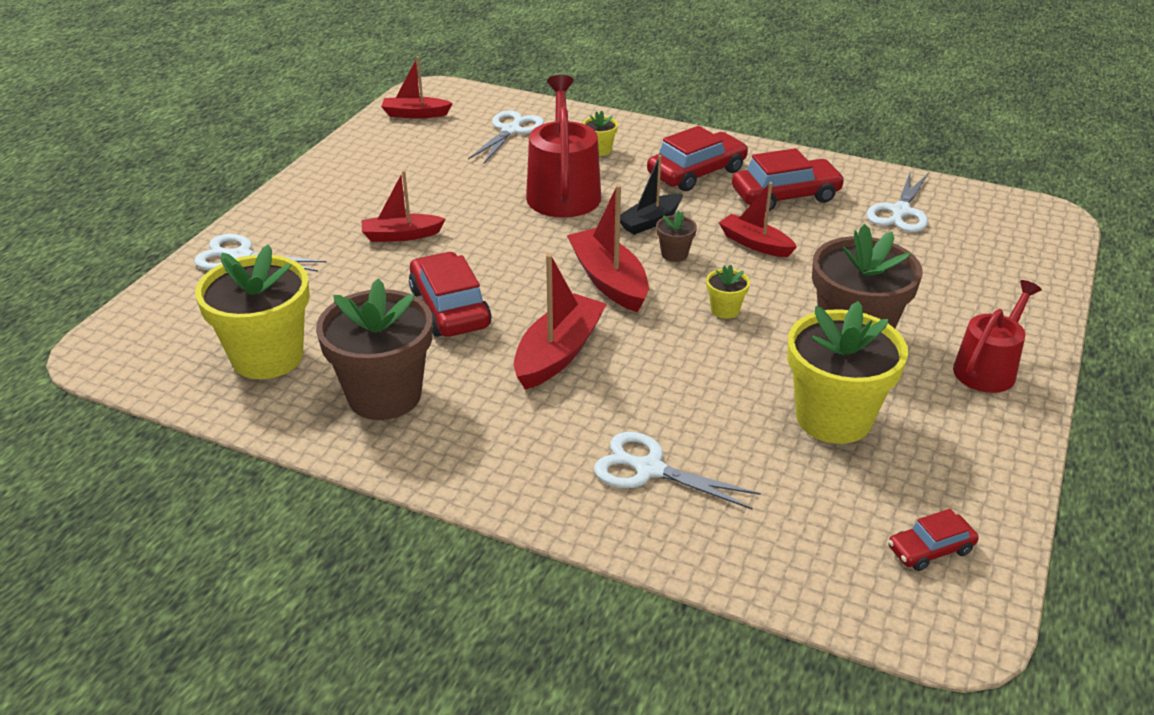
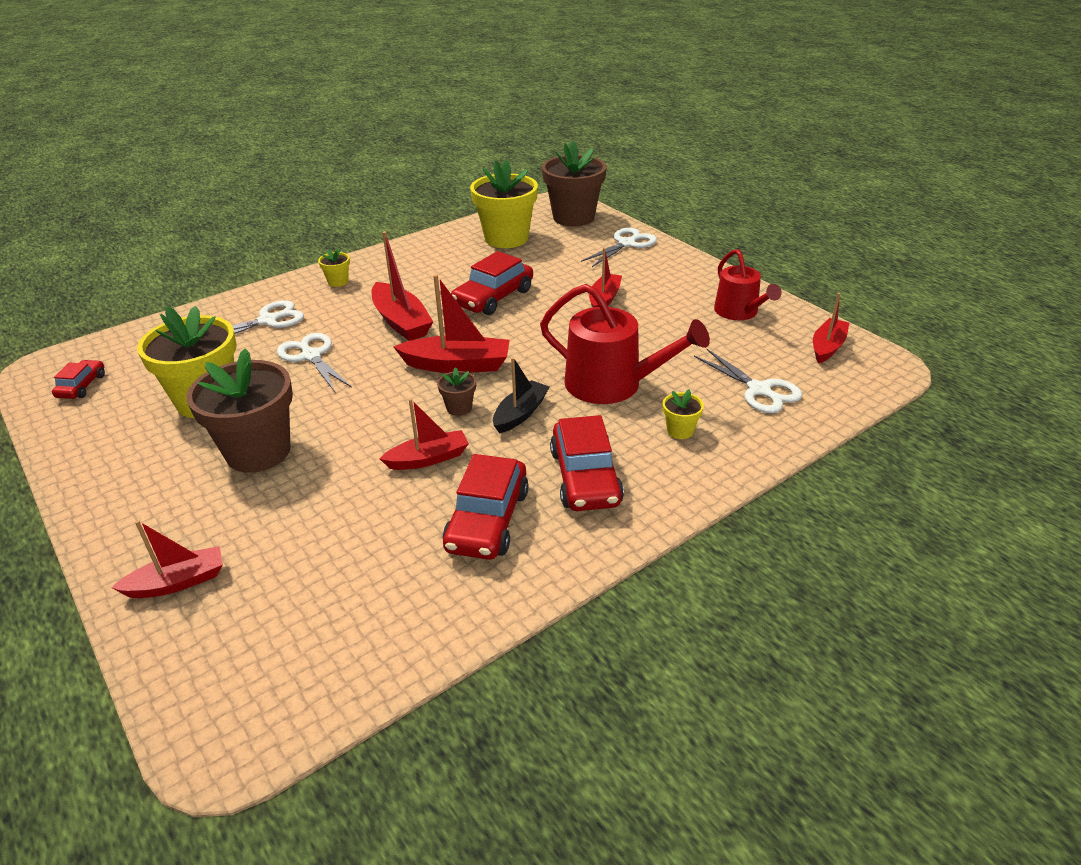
camera: 120 degrees right, 0 degrees up
brown flower pot [316,279,433,420] -> brown flower pot moved to [542,141,607,226]
red car [409,252,492,337] -> red car turned 120 degrees clockwise [451,251,533,315]
black boat [620,155,683,235] -> black boat turned 45 degrees clockwise [493,357,549,433]
yellow flower pot [706,264,750,319] -> yellow flower pot moved to [318,248,350,287]
white scissors [866,171,928,232] -> white scissors moved to [277,333,352,392]
red watering can [953,280,1042,393] -> red watering can moved to [714,249,782,320]
none -> red boat [111,520,223,598]

